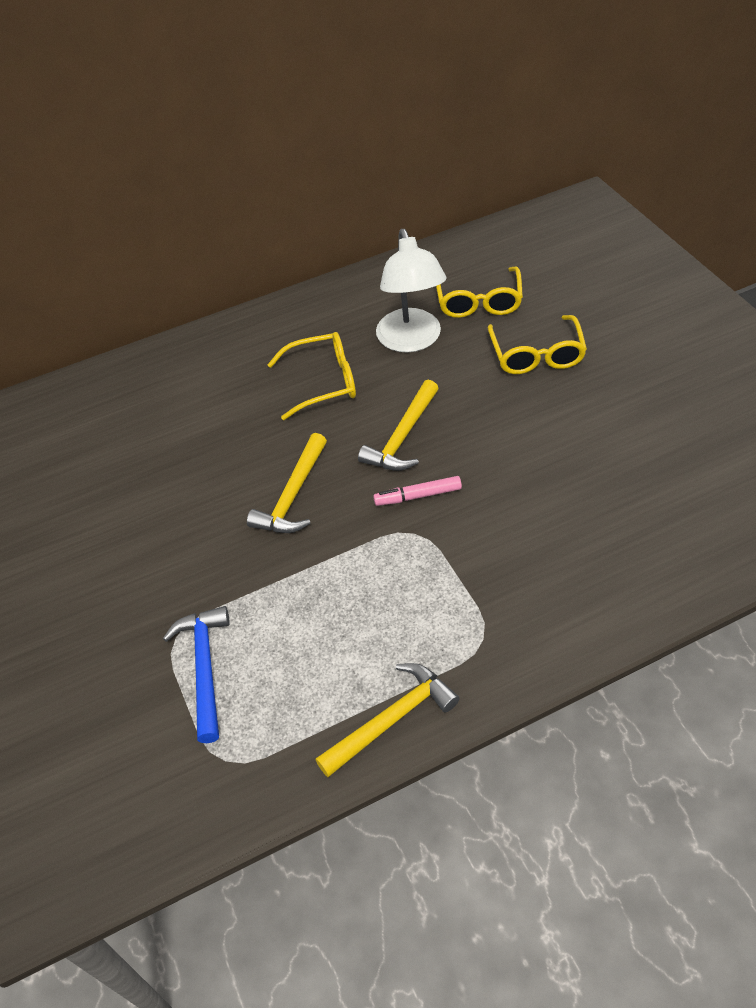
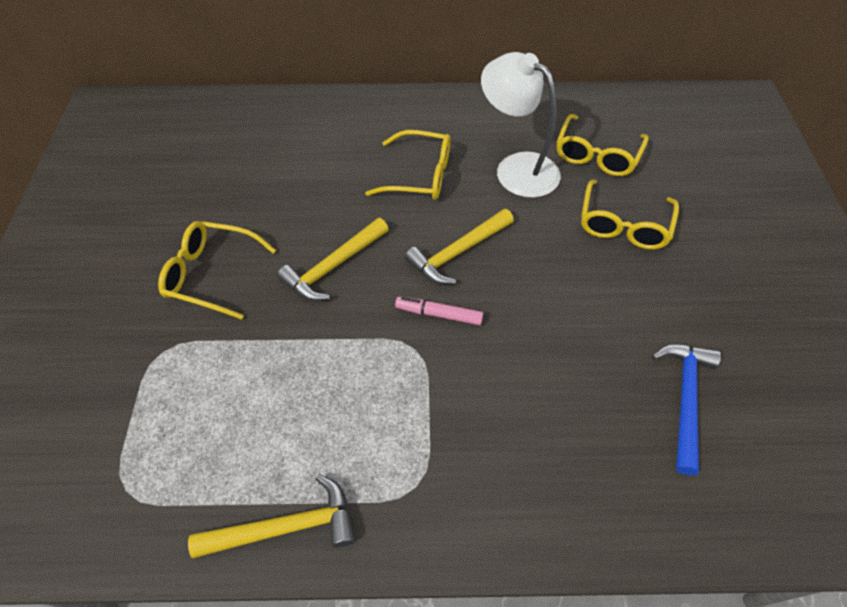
camera: 20 degrees right, 5 degrees up
blue hammer [163,606,230,743] -> blue hammer moved to [652,344,721,475]
white lamp [376,229,447,353] -> white lamp turned 120 degrees clockwise [481,52,561,198]
none -> yellow glasses [158,221,276,320]

